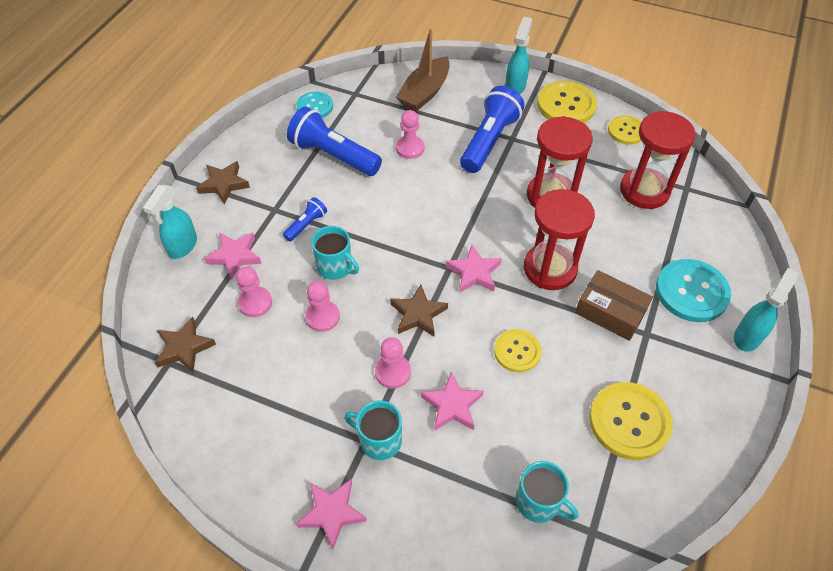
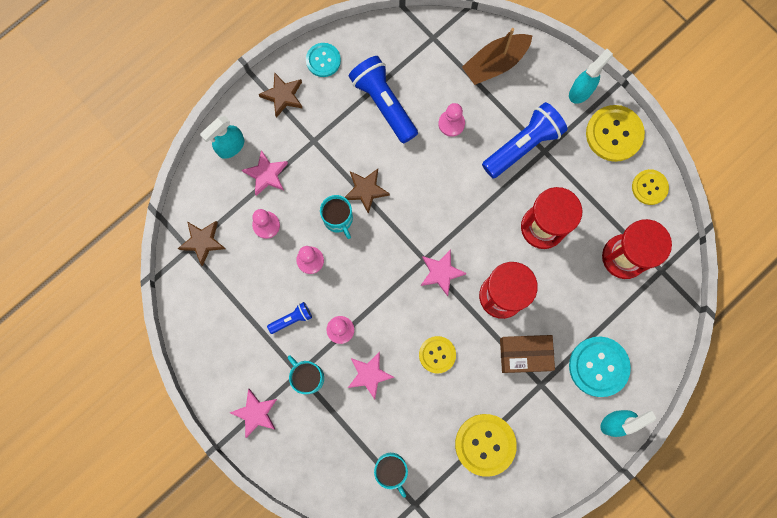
camera: 25 degrees right, 25 degrees up
blue flashlight [283,197,327,242] -> blue flashlight moved to [267,302,312,334]
turquoise button [296,92,333,118] -> turquoise button moved to [306,43,341,77]
brown star [390,285,448,336] -> brown star moved to [345,169,390,214]
brown box [575,270,653,341] -> brown box turned 60 degrees counterclockwise [500,335,555,373]

